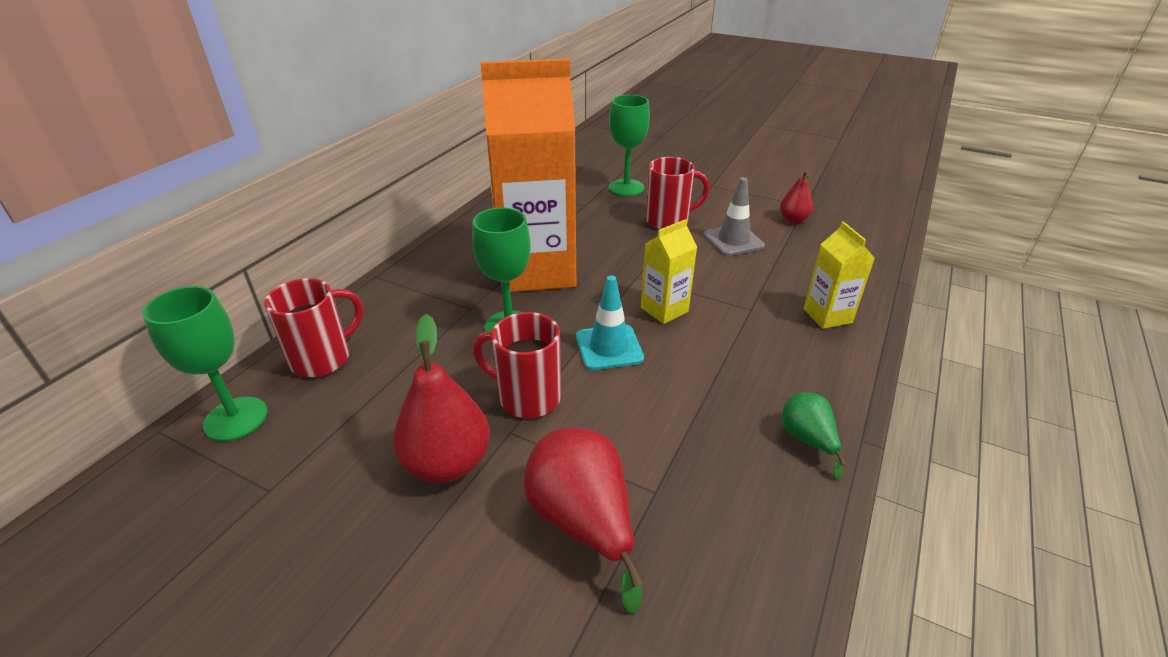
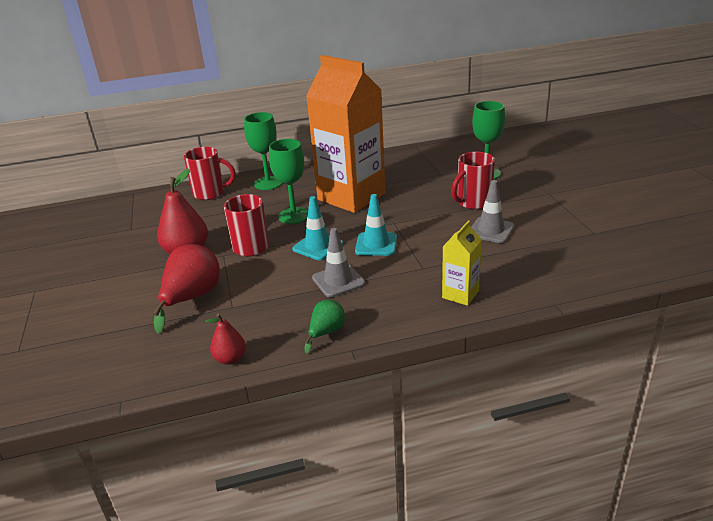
camera: 50 degrees right, 5 degrees down
green goblet [143,286,268,441] -> green goblet moved to [244,112,282,190]
yellow carton [641,219,697,324] -> turquoise traffic cone [355,194,397,256]
red mug [646,157,710,229] -> red mug turned 105 degrees clockwise [451,152,495,209]
red pear [780,170,813,223] -> red pear moved to [206,314,246,365]
none -> grey traffic cone [312,228,365,297]

